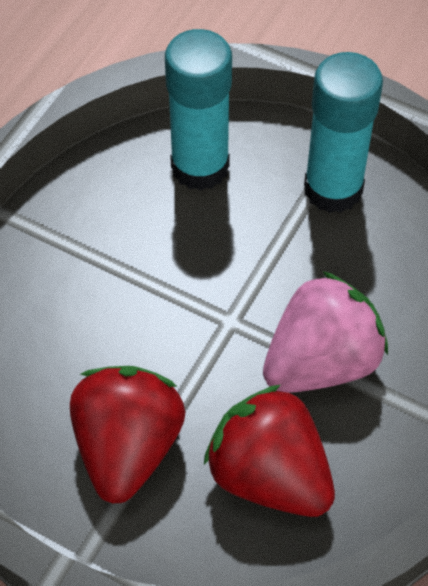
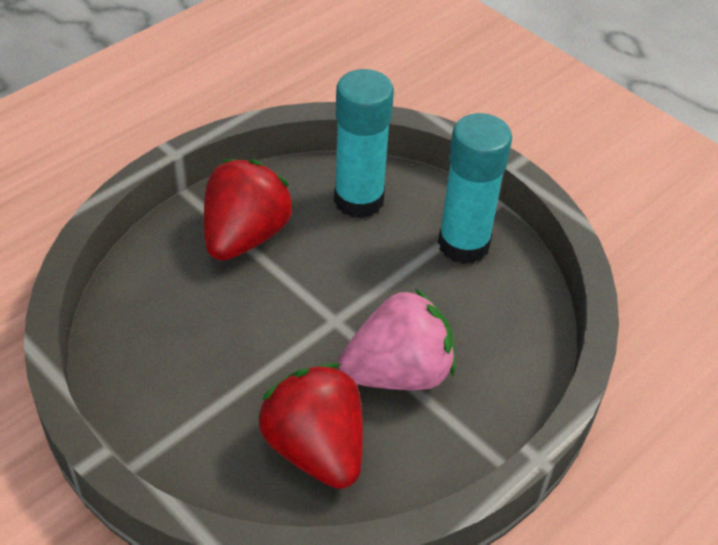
camera: 15 degrees right, 10 degrees down
red strawberry [70,366,185,504] -> red strawberry moved to [204,159,294,261]

